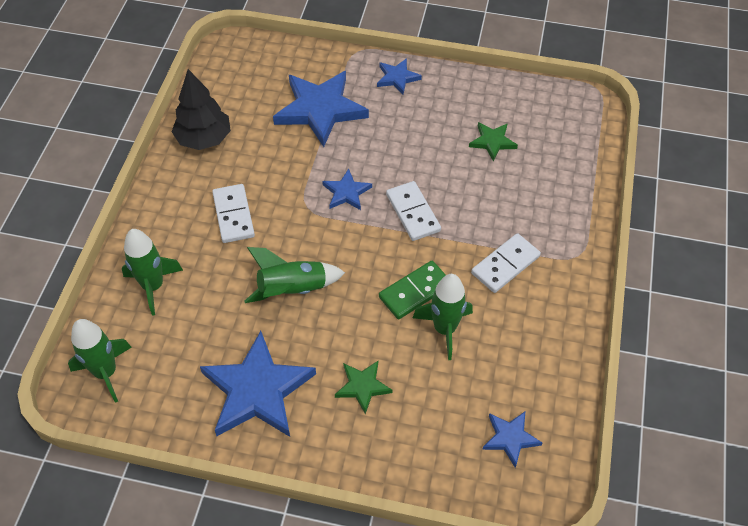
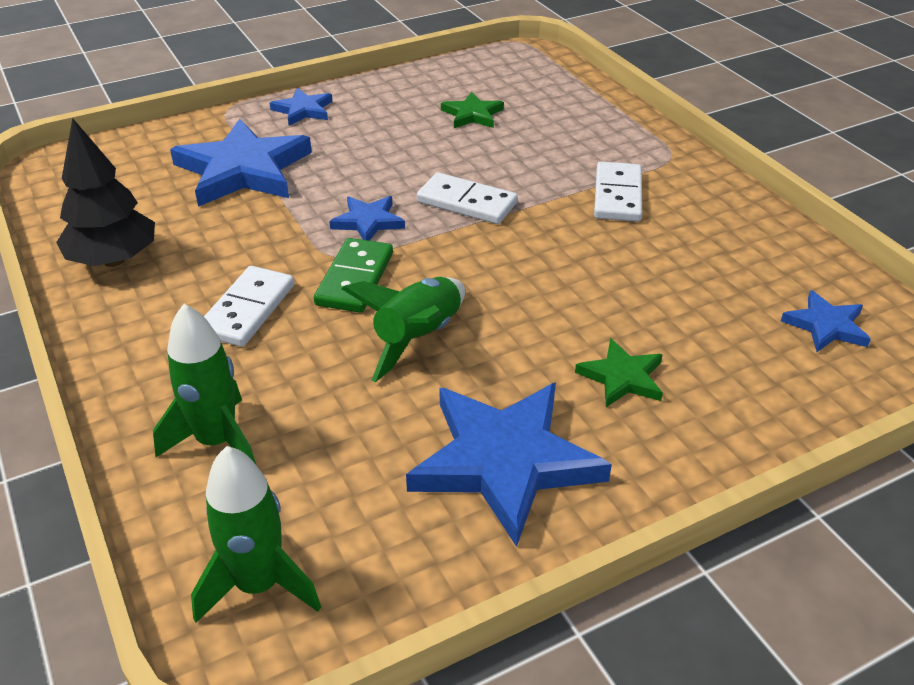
camera: 40 degrees left, 15 degrees down
white domino [212,184,255,243] -> white domino turned 75 degrees clockwise [204,266,294,347]
green domino [379,261,446,319] -> green domino moved to [314,238,393,313]
green rocket [413,274,473,360] -> none

